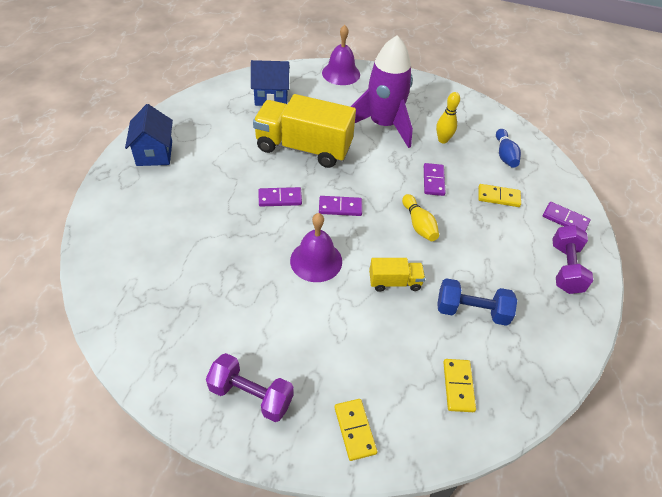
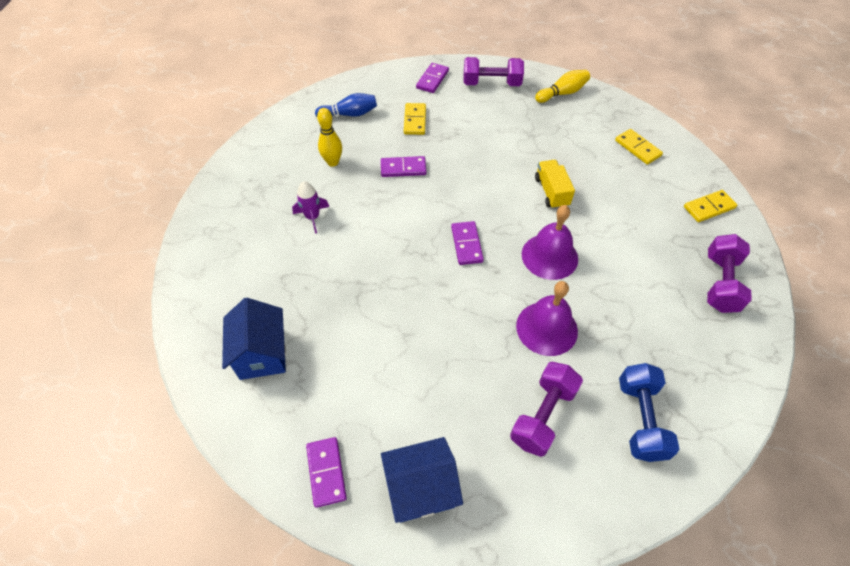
camera: 95 degrees left, 5 degrees up
yellow truck [253,94,356,168] -> none
purple domino [259,187,302,207] -> purple domino moved to [306,437,347,508]
purple bell [322,25,360,85] -> purple bell moved to [516,281,578,356]
purple rocket [350,35,413,148] -> purple rocket [292,181,329,234], size x0.41
yellow bowling pin [402,194,439,241] -> yellow bowling pin moved to [535,70,590,103]
blue dumbbell [437,278,517,326] -> blue dumbbell moved to [619,363,679,462]
yellow domino [443,359,476,412] -> yellow domino turned 60 degrees clockwise [615,129,663,165]
none -> purple dumbbell [510,362,583,457]

